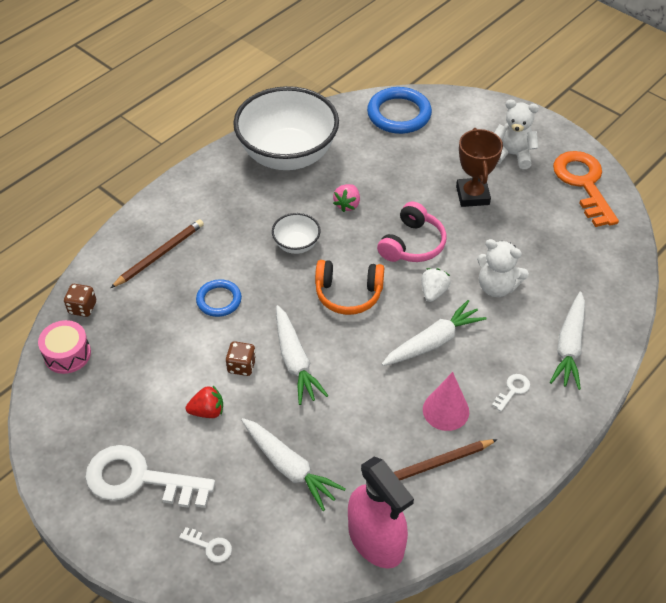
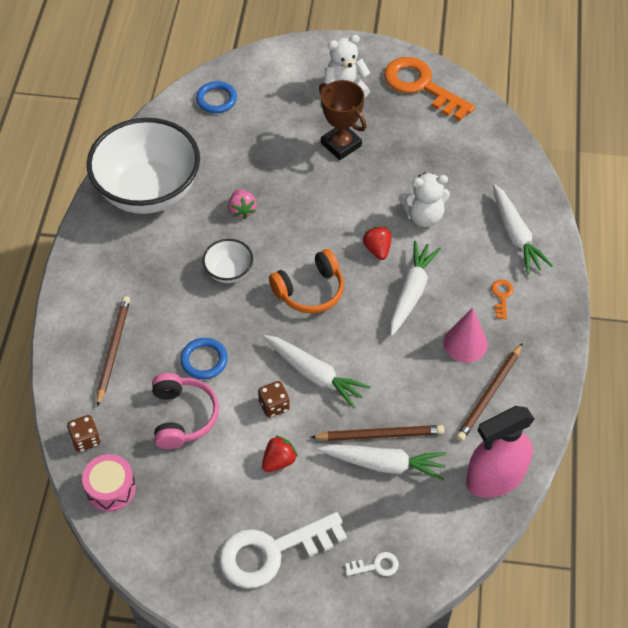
camera: 35 degrees left, 5 degrees up
pink spray bottle [348,457,414,569] -> pink spray bottle turned 135 degrees clockwise [466,406,535,498]
blue ring [367,87,432,134] -> blue ring [196,81,237,113], size x0.60
pink headphones [377,202,447,262] -> pink headphones moved to [152,373,219,449]
white strawberry [421,268,451,302] -> red strawberry [363,226,392,260]
white key [492,374,530,411] -> orange key [491,280,514,319]
none -> brown pencil [310,425,445,441]

